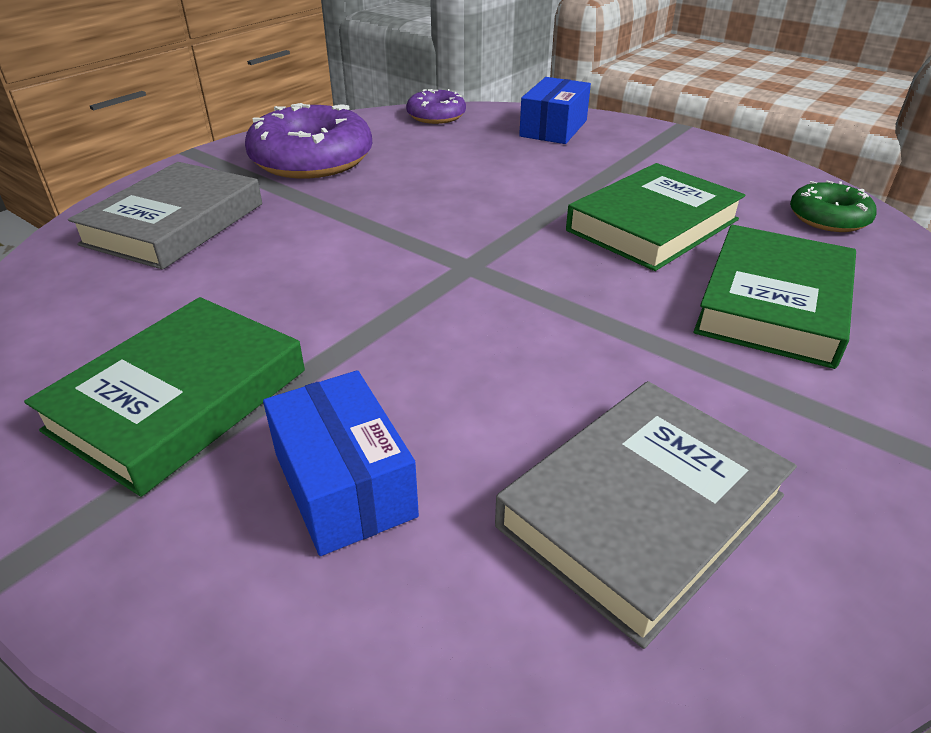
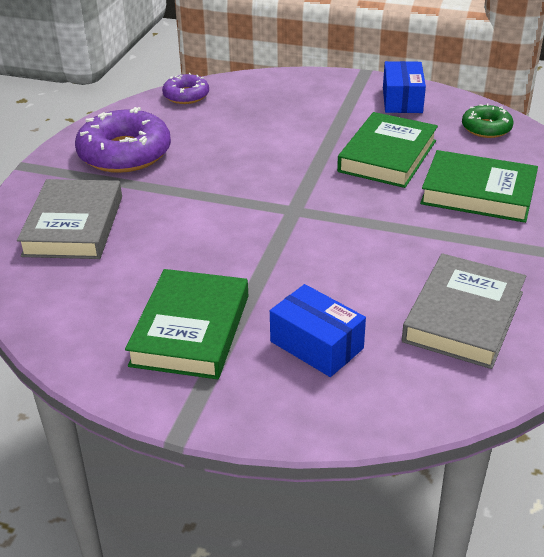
camera: 20 degrees left, 0 degrees up
blue box [519,77,591,144] -> blue box moved to [383,61,426,113]
green book [693,224,856,369] -> green book turned 75 degrees counterclockwise [420,150,538,223]

